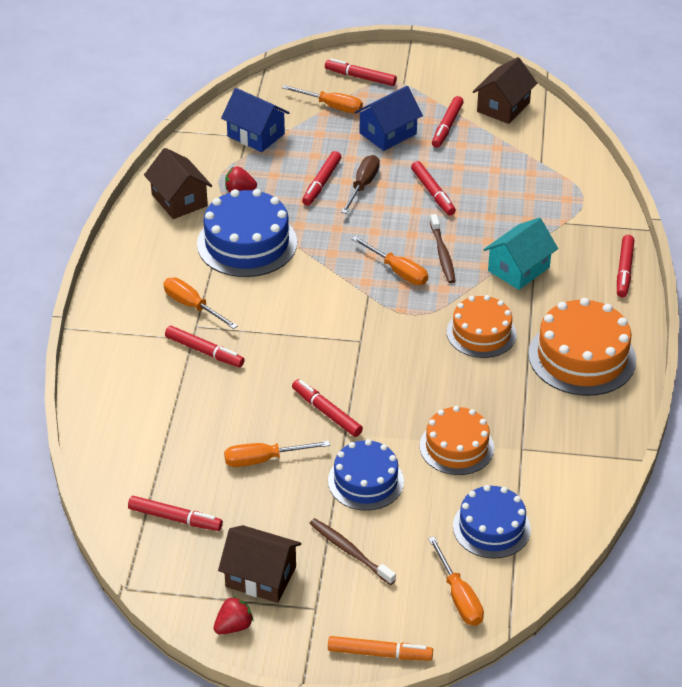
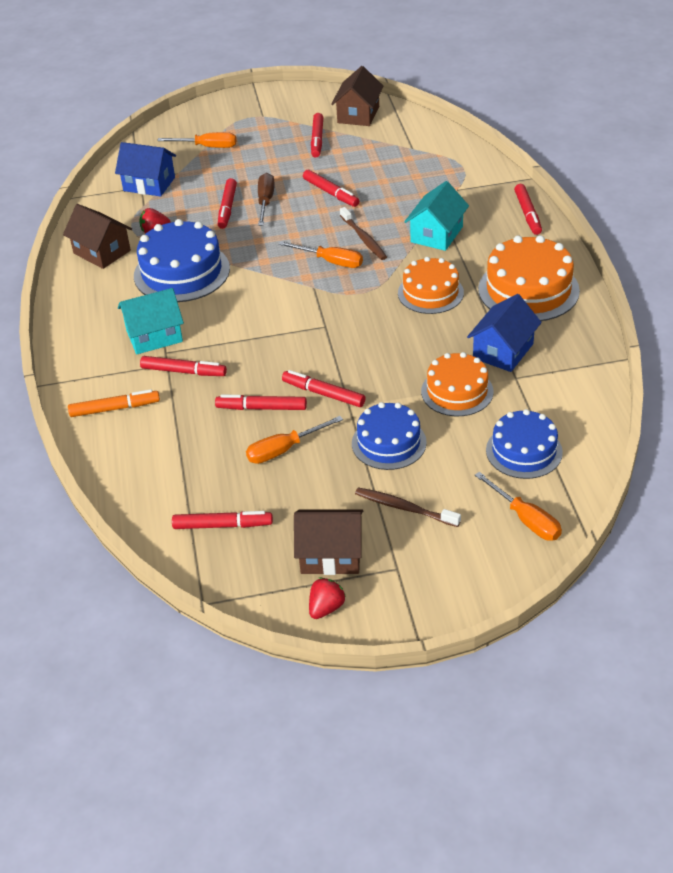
camera: 15 degrees left, 0 degrees up
orange screwdriver [163,277,238,329] -> turquoise house [118,288,184,354]
red marker [325,58,397,86] -> red marker moved to [215,395,307,410]
orange marker [328,636,433,661] -> orange marker moved to [68,389,160,417]
blue house [354,86,423,151] -> blue house moved to [467,294,542,372]

